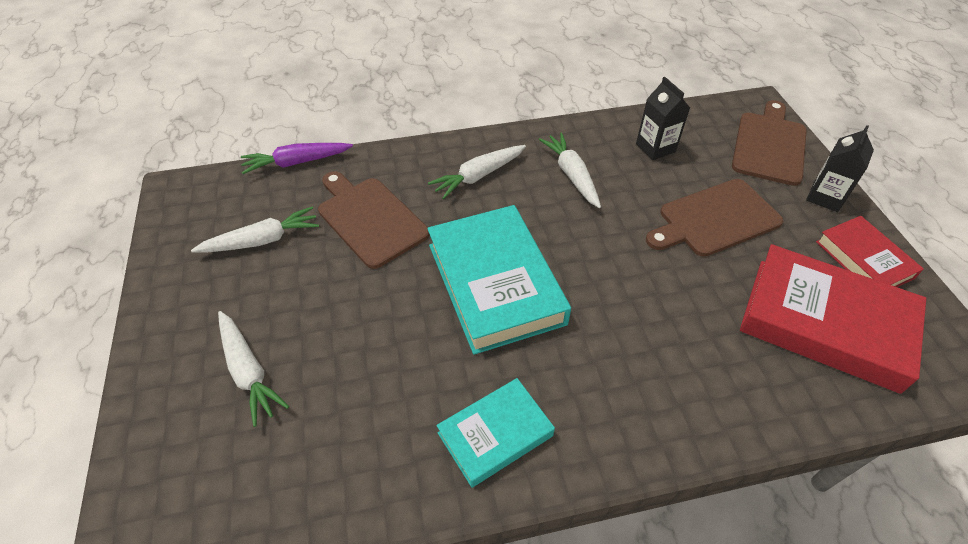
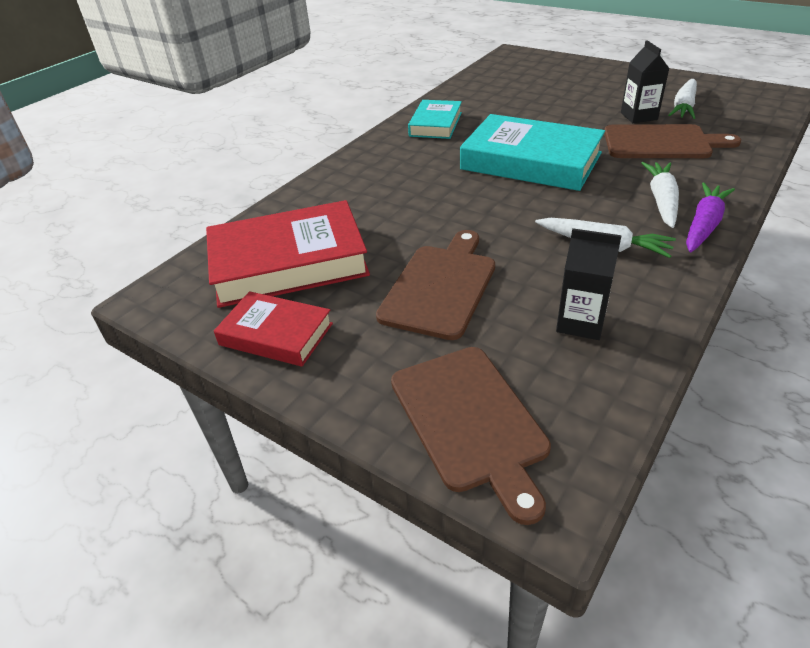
camera: 140 degrees right, 10 degrees down
white carrot [218,311,289,427] -> none
purple carrot [241,143,353,174] -> purple carrot moved to [686,183,735,252]
black carton [806,125,874,212] -> black carton moved to [621,40,670,123]

